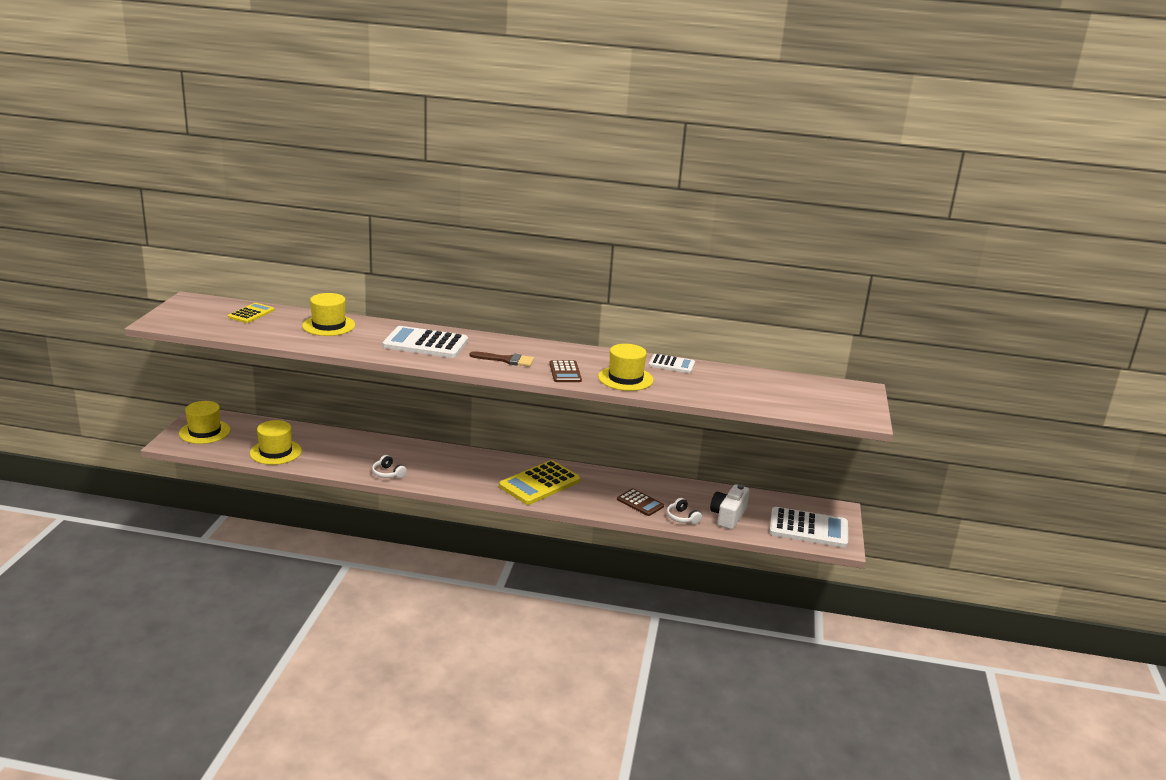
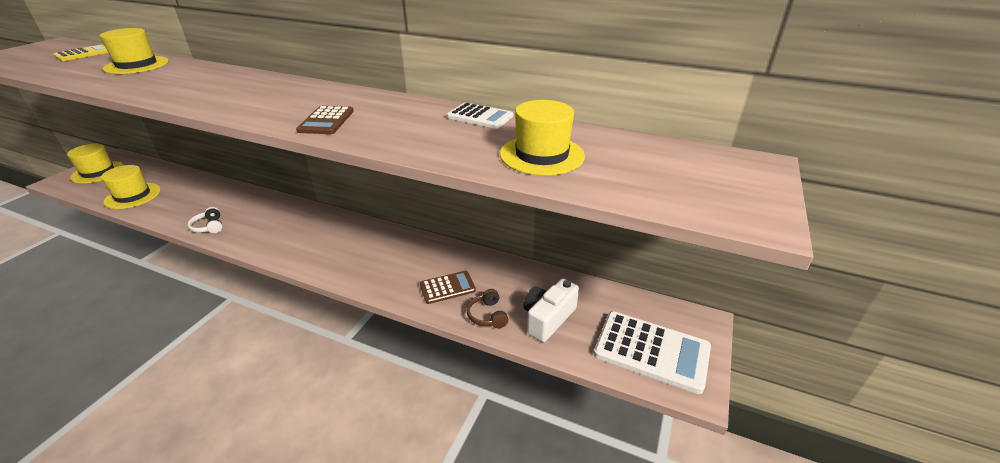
camera: 15 degrees right, 10 degrees up
white calculator [382,326,468,358] -> none
brown brush [470,351,534,367] -> none
yellow calculator [499,460,581,505] -> none
yellow hat [598,344,654,391] -> yellow hat moved to [500,100,585,176]
brown calculator [617,489,664,516] -> brown calculator turned 75 degrees counterclockwise [420,271,476,304]
white headphones [667,498,702,524] -> brown headphones [467,289,508,328]

